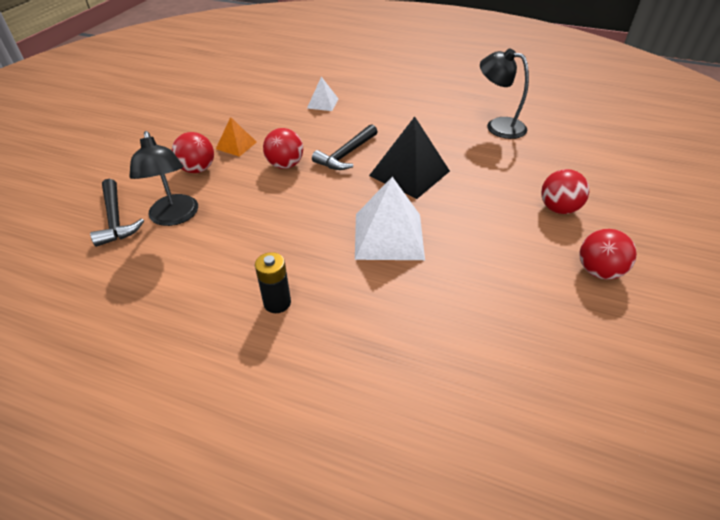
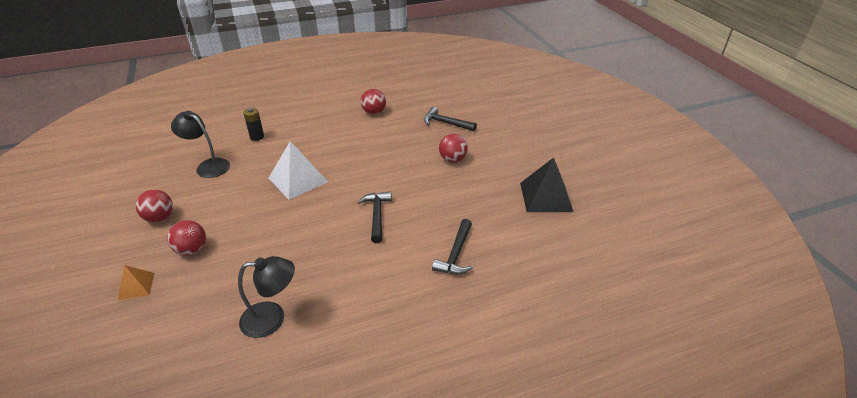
camera: 140 degrees right, 5 degrees down
black lamp [129,131,198,226] -> black lamp moved to [171,111,230,178]
orange pyramid [216,117,257,157] -> orange pyramid moved to [118,265,154,300]
black battery [255,252,291,313] -> black battery moved to [243,108,264,141]
red ball [263,128,303,169] -> red ball moved to [361,89,386,114]
white pyramid [307,77,338,111] -> black hammer [432,219,473,275]
black pyramid [369,117,450,199] -> black pyramid moved to [520,157,573,212]

